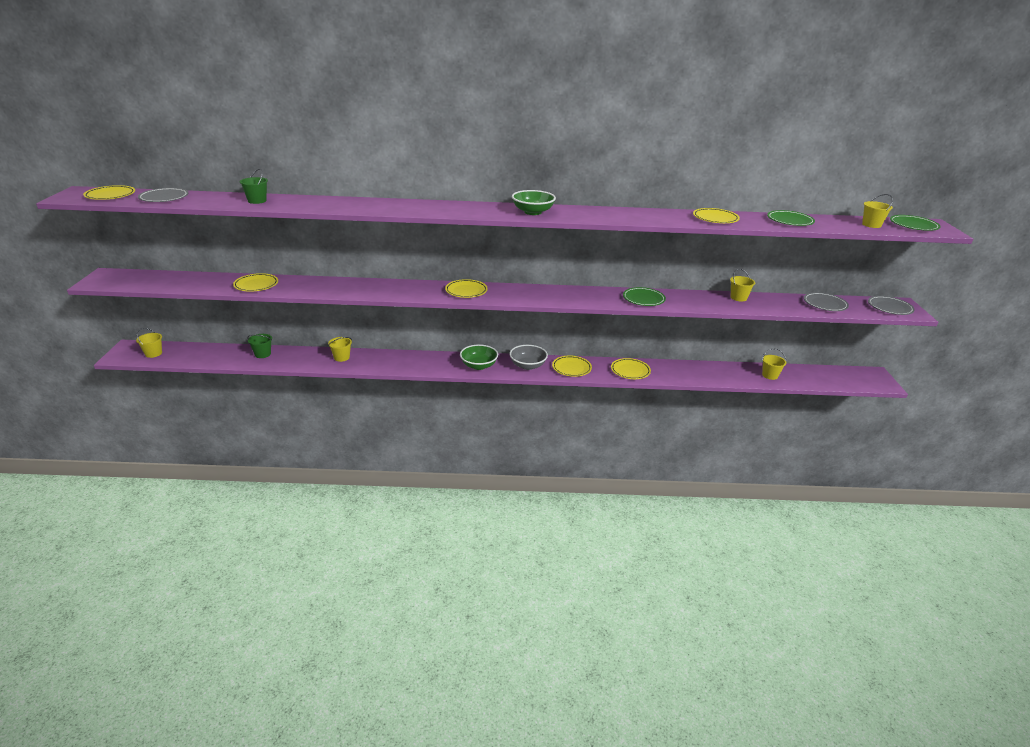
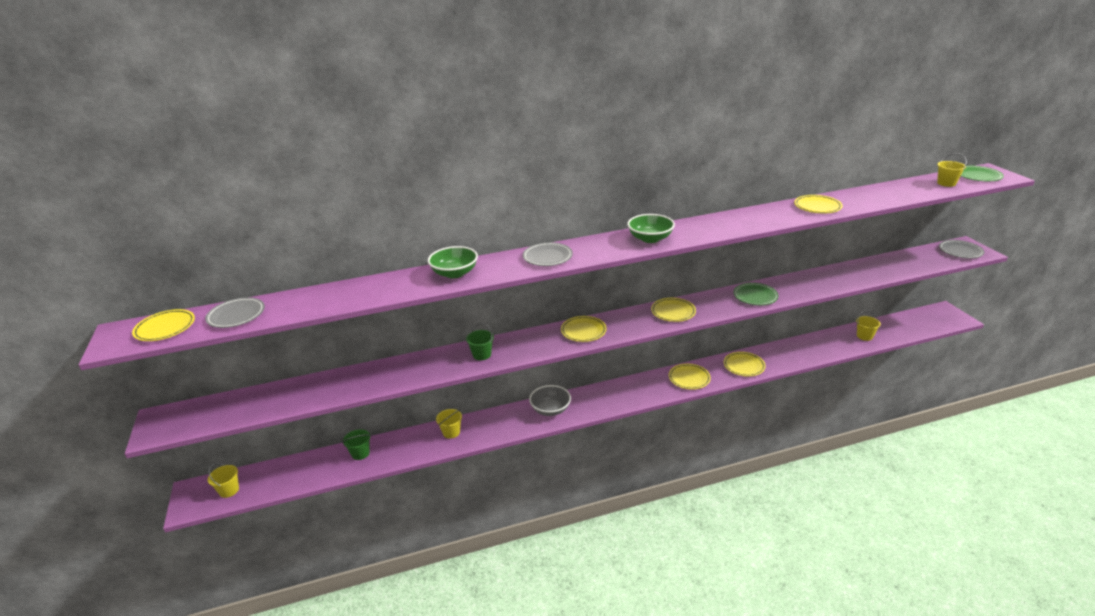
camera: 15 degrees left, 0 degrees up
yellow plate [233,273,278,292] -> yellow plate moved to [651,298,696,322]
green bucket [240,169,268,204] -> green bucket moved to [466,323,494,360]
green bowl [460,344,498,370] -> green bowl moved to [428,246,478,278]
grey bowl [509,345,548,370] -> grey bowl moved to [529,385,571,416]
yellow bucket [730,269,755,302] -> none
green plate [767,210,815,226] -> none
grey plate [804,292,849,311] -> grey plate moved to [523,242,573,266]

